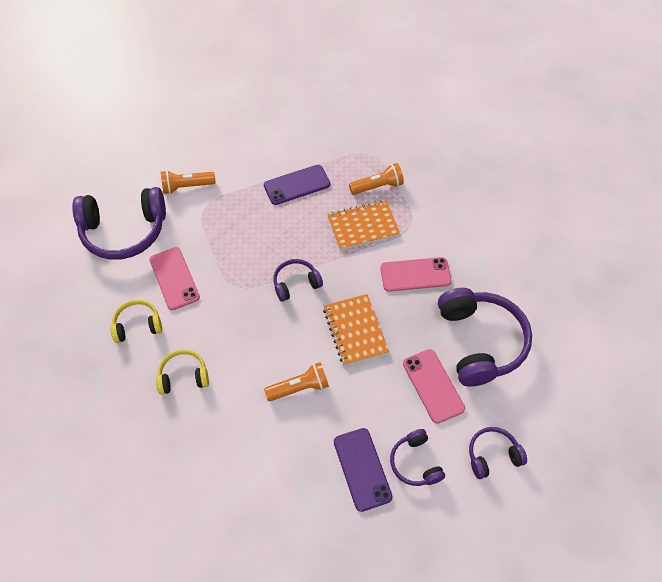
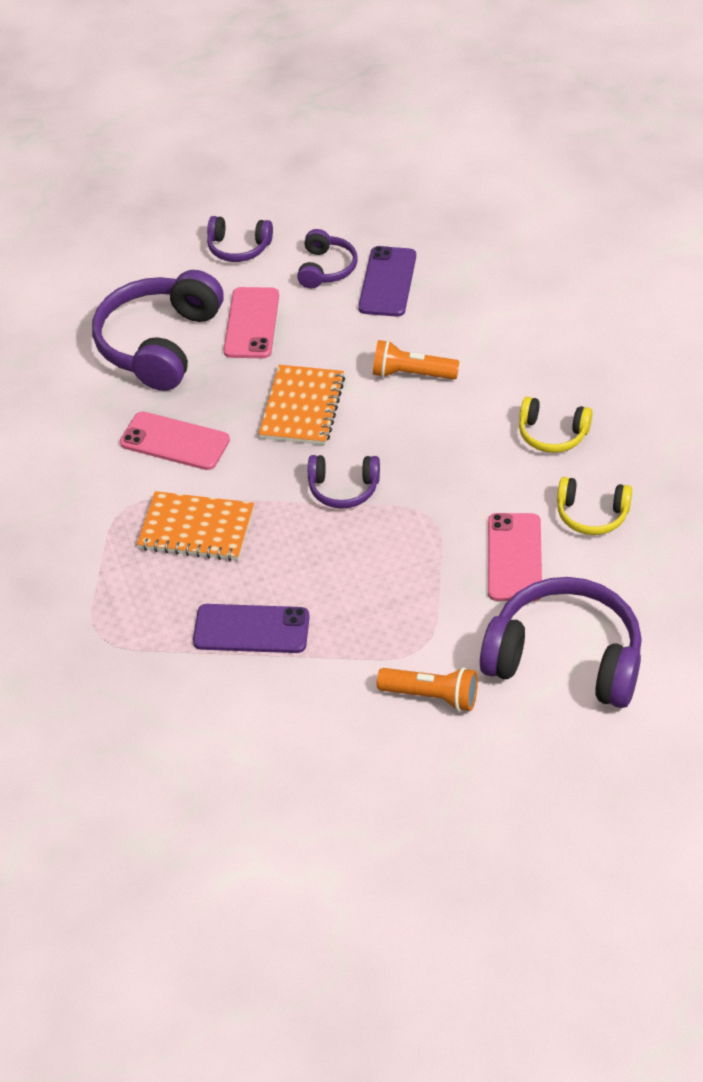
camera: 150 degrees left, 10 degrees down
orange flashlight [349,163,404,195] -> none

